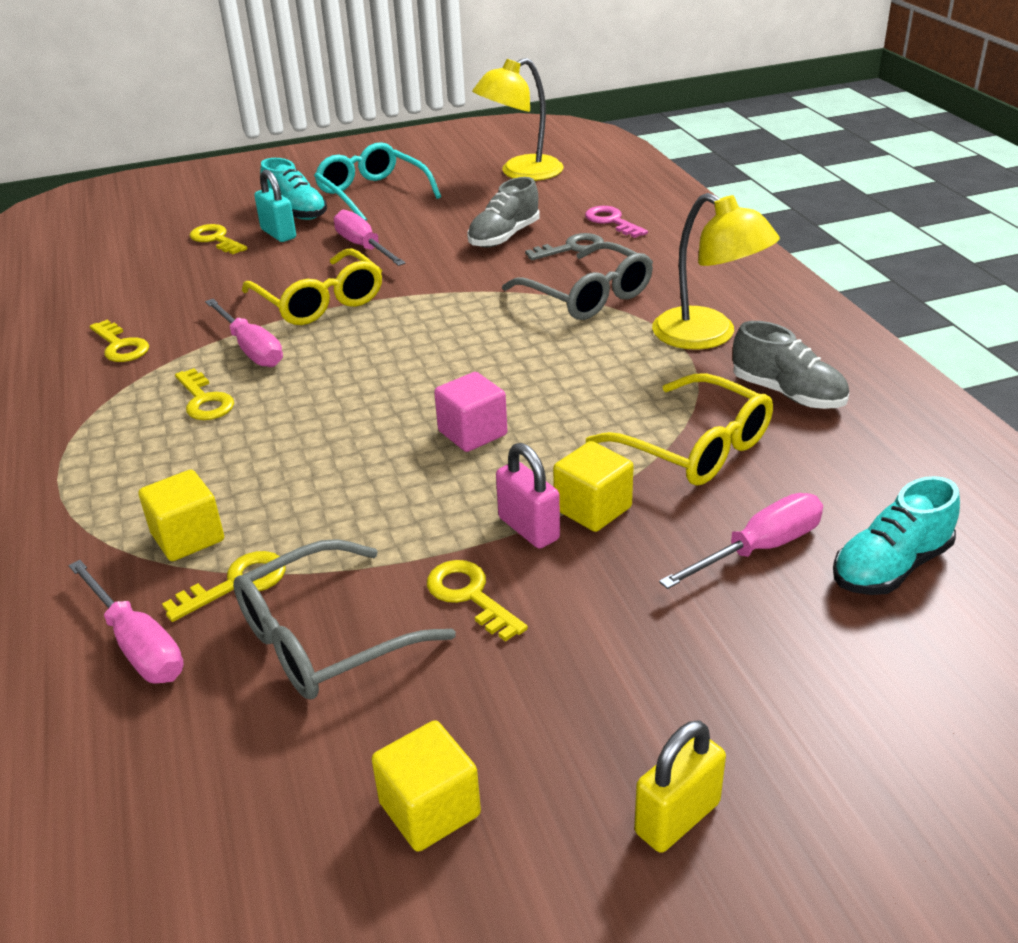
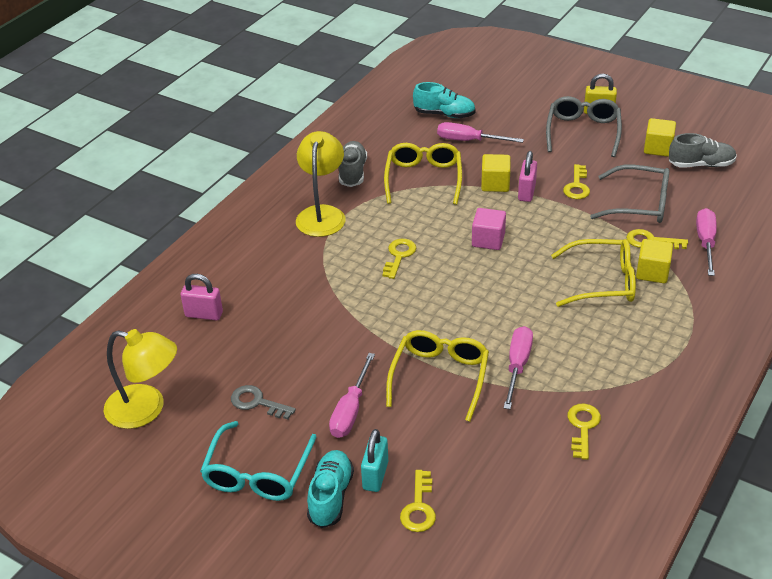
camera: 130 degrees left, 5 degrees up
yellow key [175,368,234,420] -> yellow key moved to [382,239,416,279]
grey shoe [467,177,540,248] -> grey shoe moved to [669,133,737,168]
grey glasses [502,242,653,320] -> grey glasses moved to [546,96,622,157]
grey key [525,233,604,260] -> grey key moved to [231,385,296,419]
pink key [585,206,648,238] -> pink padlock [181,274,223,321]
none -> yellow glasses [551,239,636,307]

